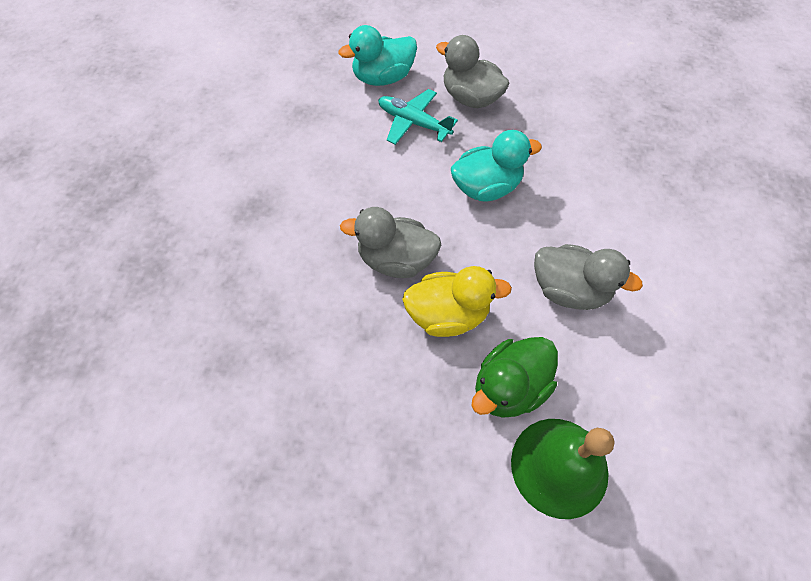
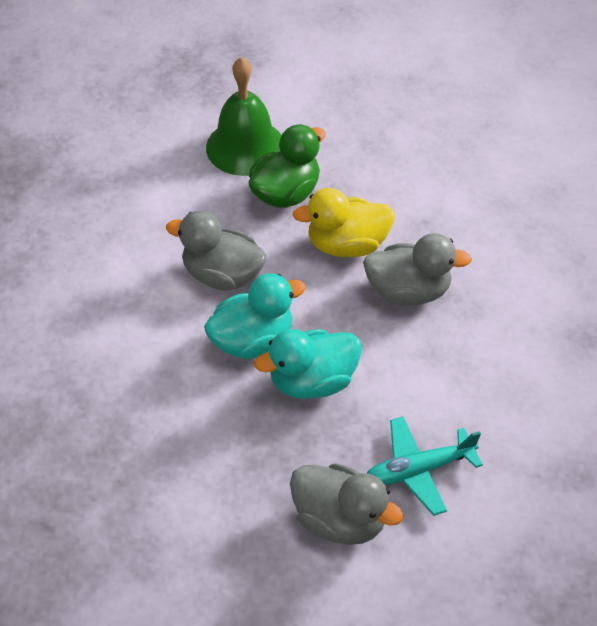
camera: 175 degrees right, 10 degrees down
turquoise duck [338,25,417,86] -> turquoise duck moved to [204,273,306,359]
turquoise plane [378,89,458,145] -> turquoise plane turned 135 degrees clockwise [367,416,482,516]

